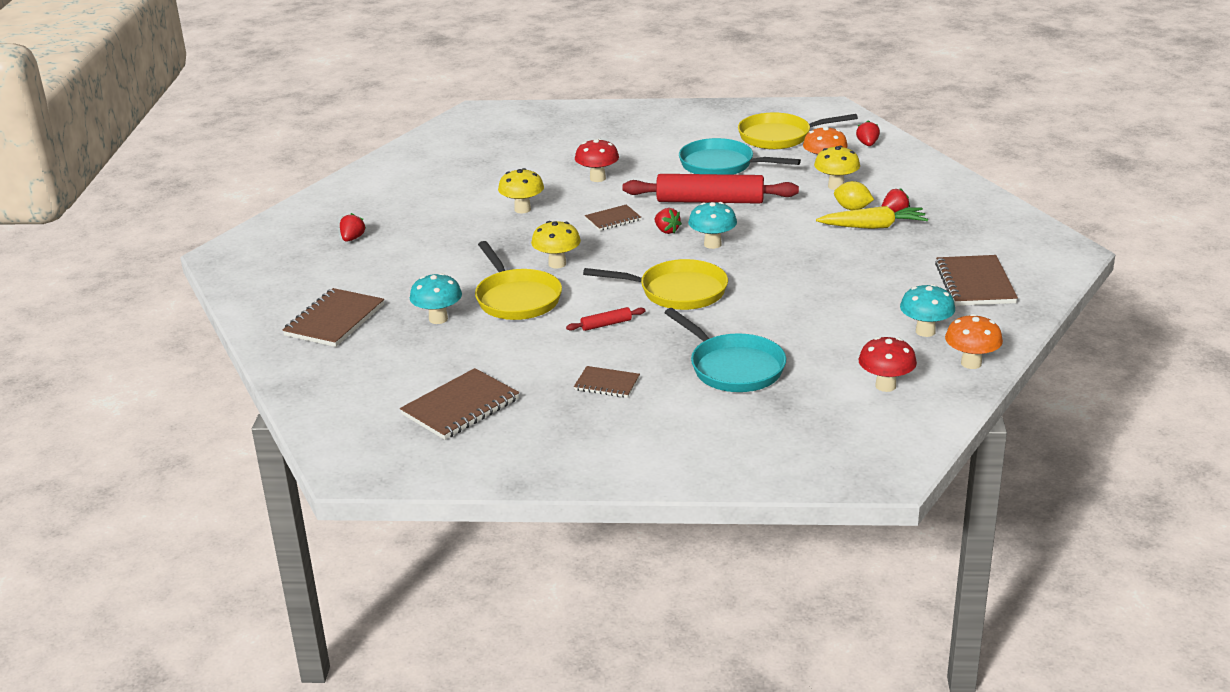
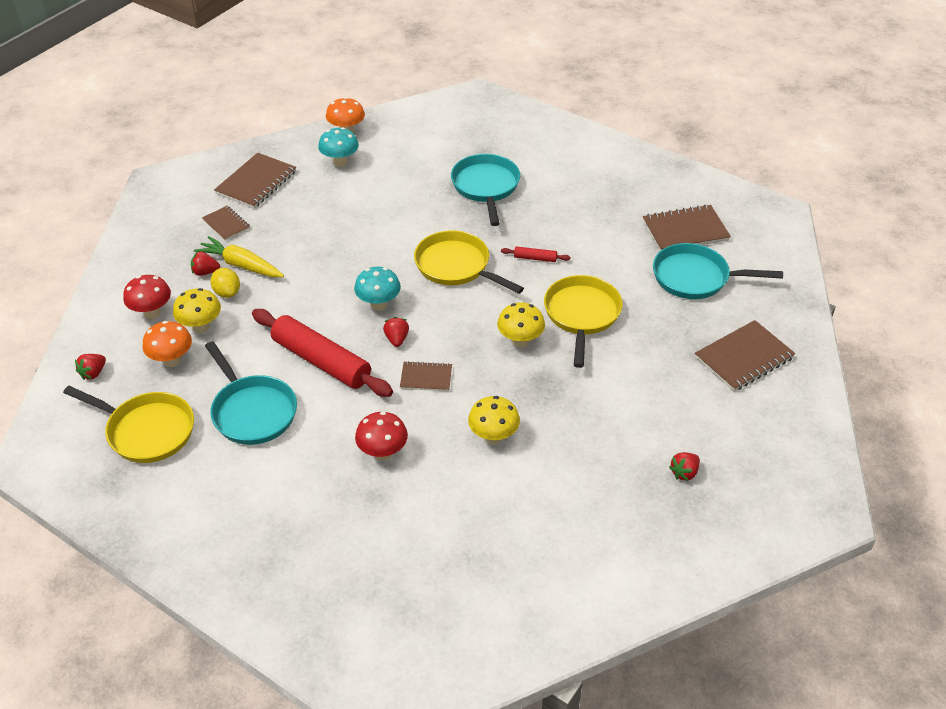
camera: 150 degrees left, 15 degrees up
turquoise mushroom [410,273,462,324] -> none
brown notebook [574,366,640,398] -> brown notebook moved to [202,206,250,241]
red mushroom [859,337,917,392] -> red mushroom moved to [123,275,171,319]
none -> turquoise pan [653,243,783,299]

